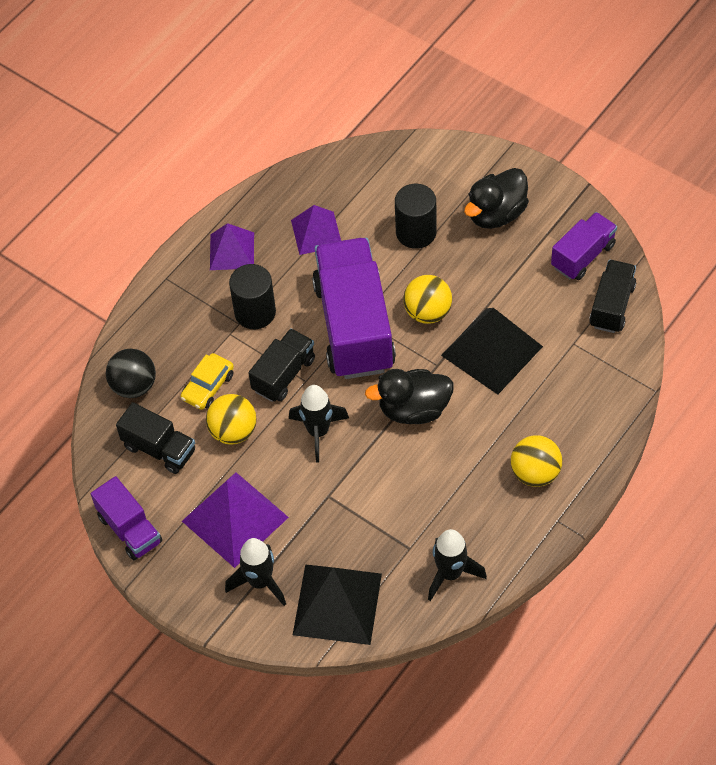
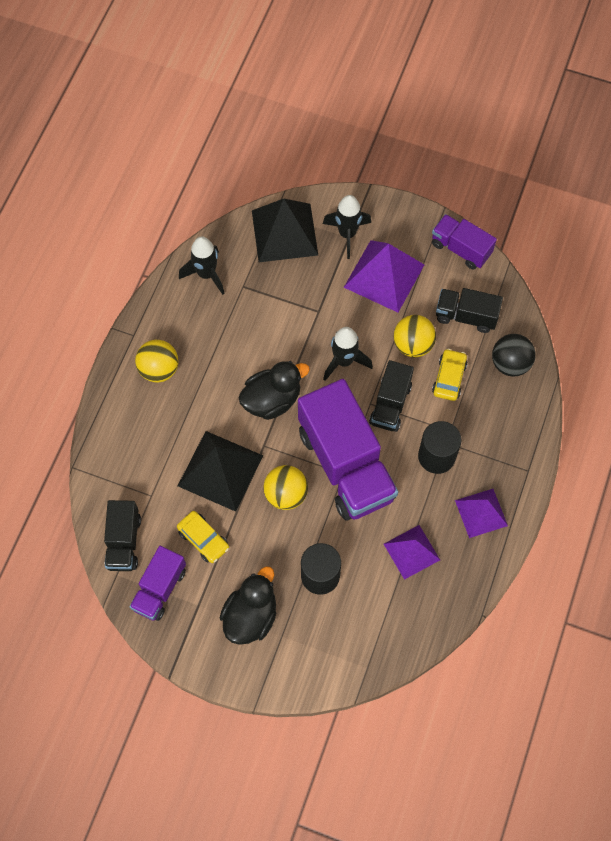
camera: 160 degrees right, 10 degrees up
none -> yellow car [177,511,229,563]

